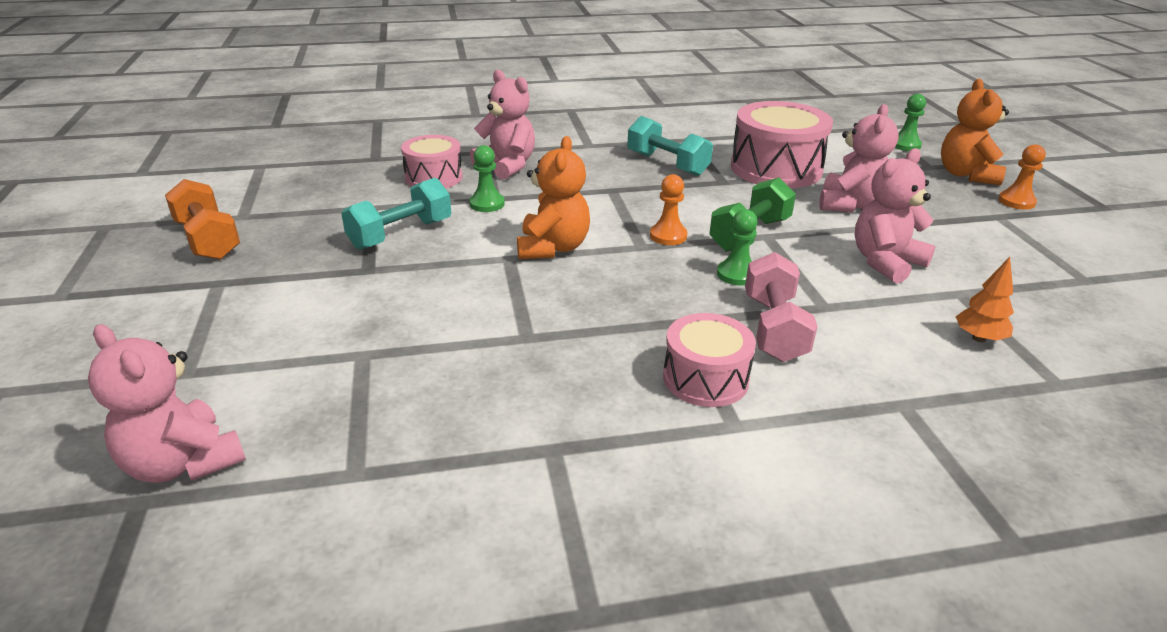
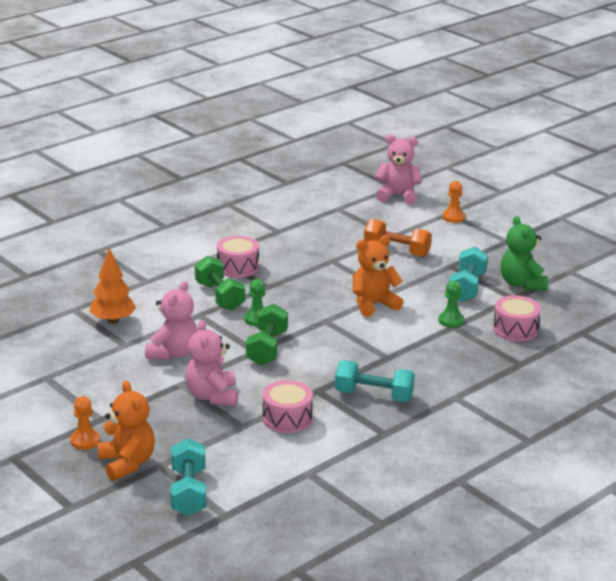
camera: 150 degrees right, 5 degrees down
orange dumbbell [165,179,240,260] -> orange dumbbell moved to [364,219,432,257]
pink teddy bear [470,70,535,180] -> none
orange teddy bear [517,136,590,259] -> orange teddy bear turned 90 degrees clockwise [353,235,403,317]
orange pawn [650,174,687,245] -> orange pawn moved to [442,181,465,223]
pink drum [731,101,833,188] -> pink drum [263,380,313,433], size x0.61
pink dumbbell [745,252,817,362] -> green dumbbell [195,256,245,311]
green pawn [895,94,926,151] -> turquoise dumbbell [171,438,206,516]
orange tree [956,257,1014,342] -> orange tree [89,248,136,324], size x1.54
none -> green teddy bear [501,216,548,290]

